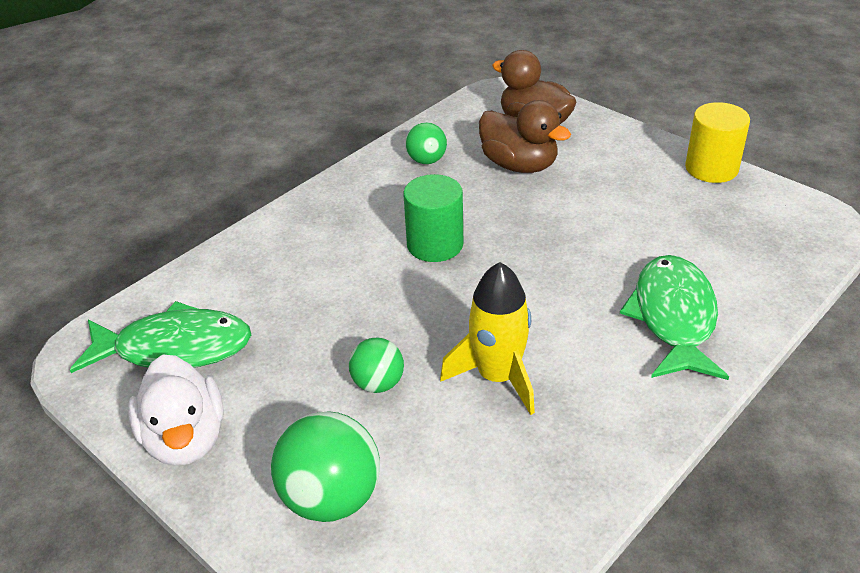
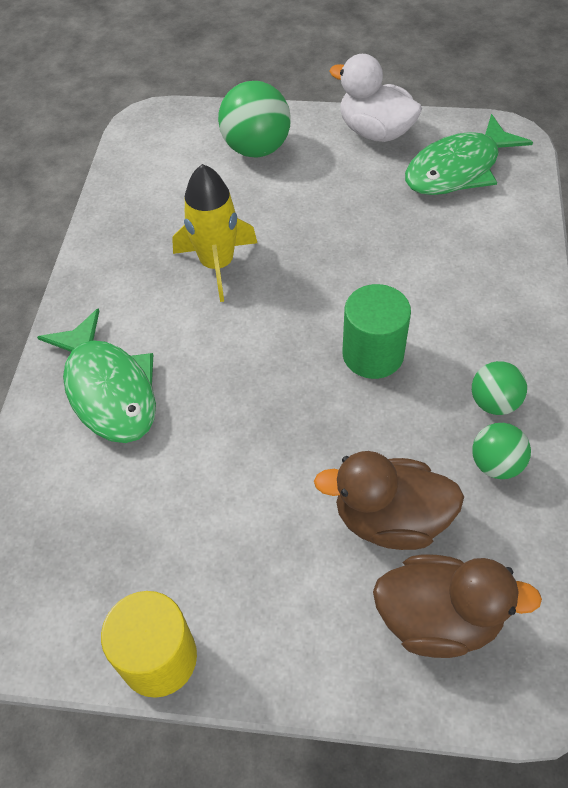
camera: 145 degrees right, 15 degrees up
green ball [349,337,404,393] -> green ball moved to [472,361,527,415]

